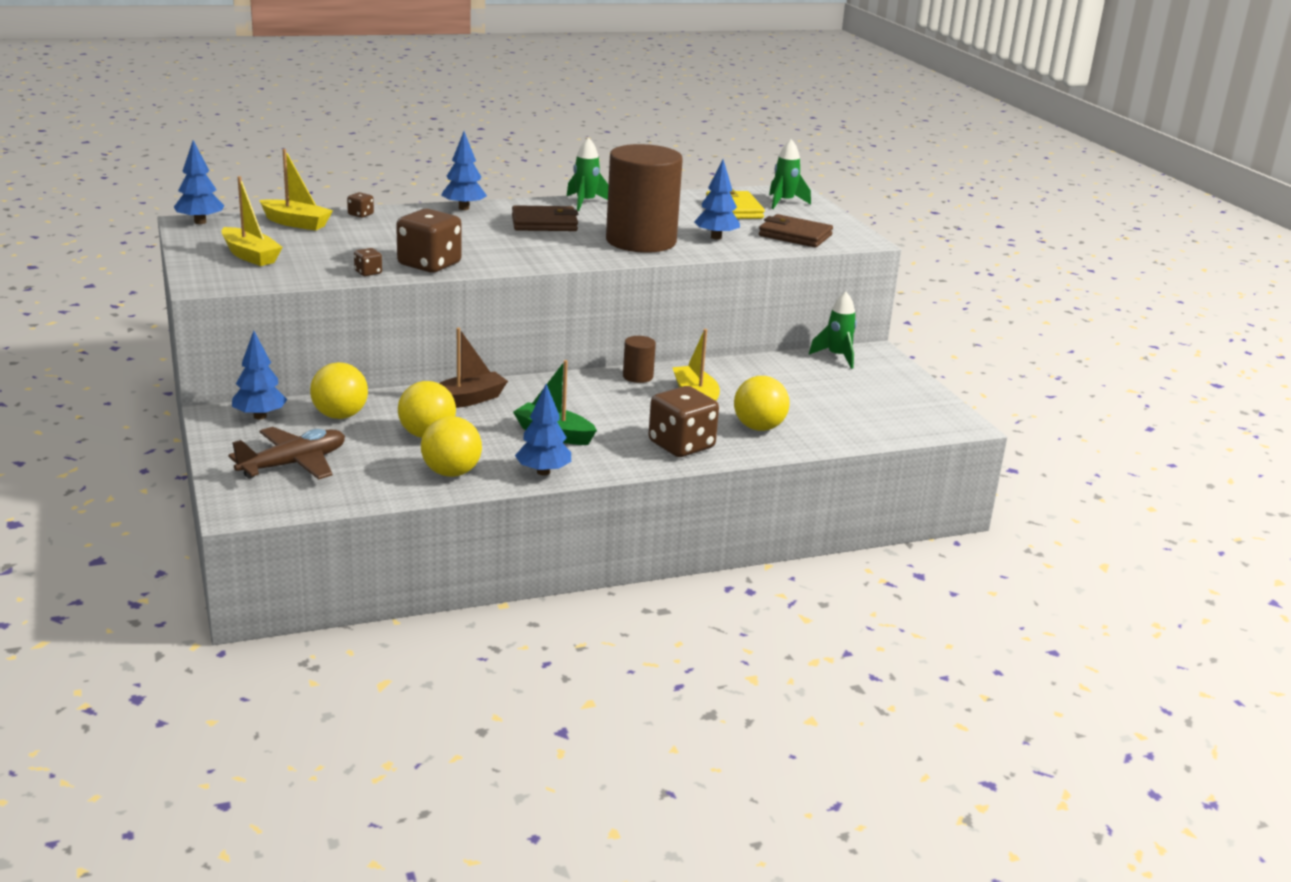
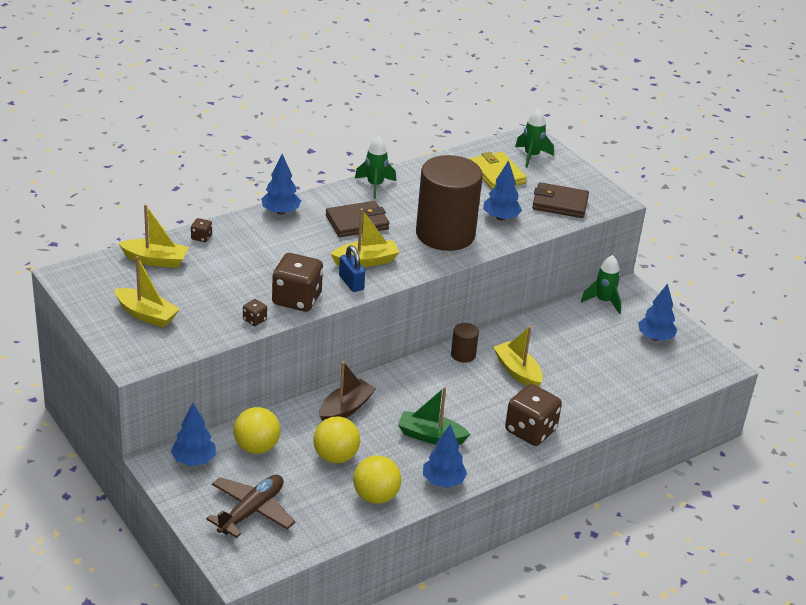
camera: 15 degrees left, 10 degrees up
blue tree [174,140,224,224] -> blue tree moved to [638,283,677,341]
yellow ball [734,376,790,431] -> none
none -> yellow boat [331,208,400,267]
none -> blue padlock [339,245,365,292]

